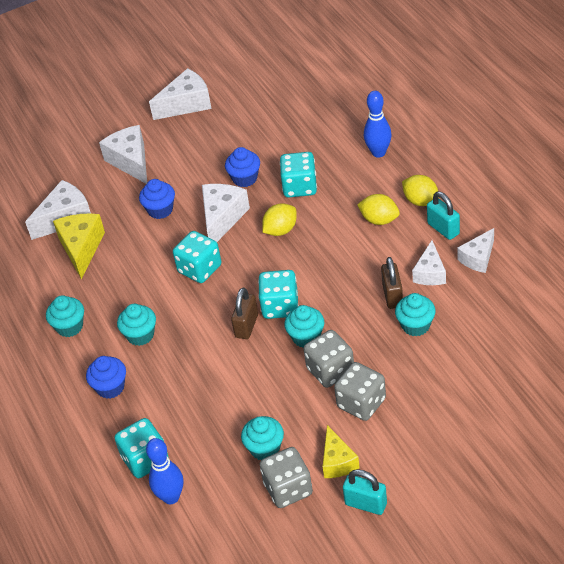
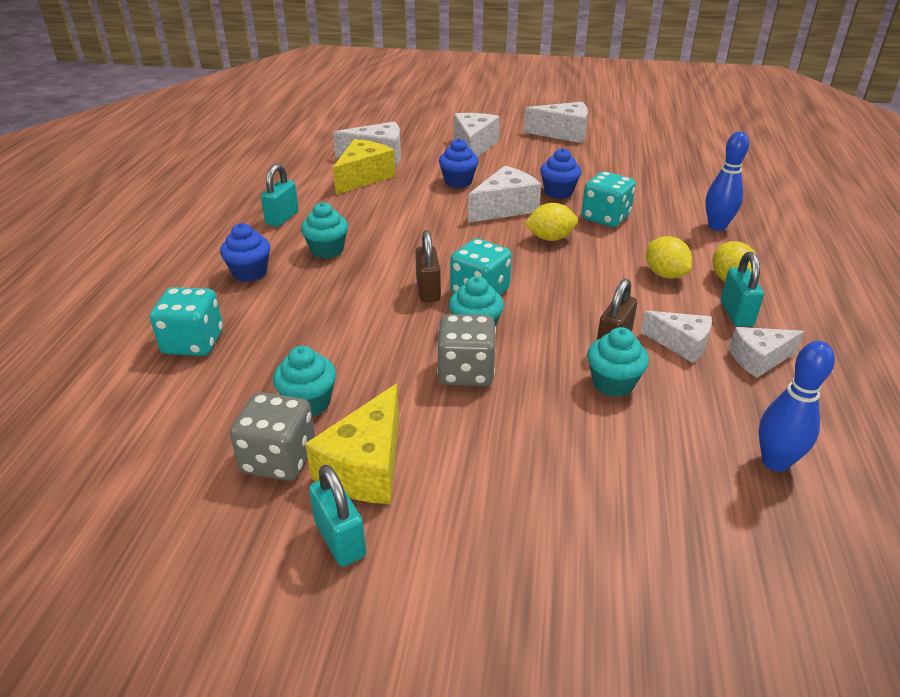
camera: 30 degrees right, 10 degrees down
turquoise cupcake [46,295,84,337] -> turquoise padlock [261,164,299,227]
blue bowling pin [146,438,183,504] -> blue bowling pin moved to [759,341,835,472]
turquoise dice [173,231,221,283] -> none
brown padlock [231,288,258,339] -> brown padlock turned 60 degrees counterclockwise [415,230,441,302]
yellow cheese [323,425,360,478] -> yellow cheese [305,384,399,504], size x1.51
grey dice [334,362,386,421] -> none
white cheese [412,240,446,285] -> white cheese turned 105 degrees counterclockwise [641,311,712,363]

